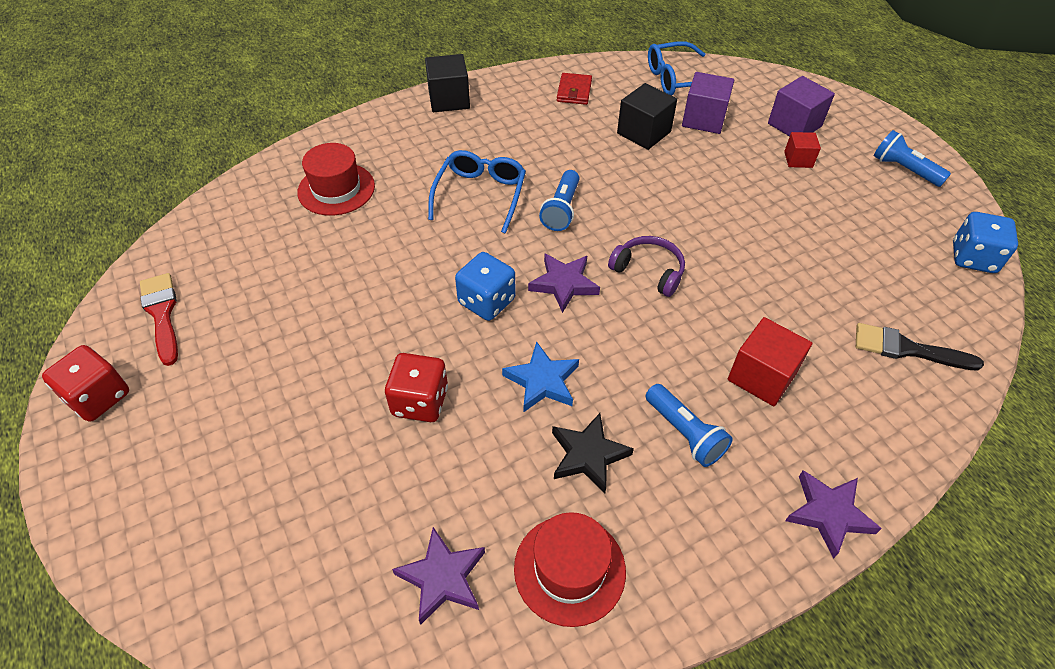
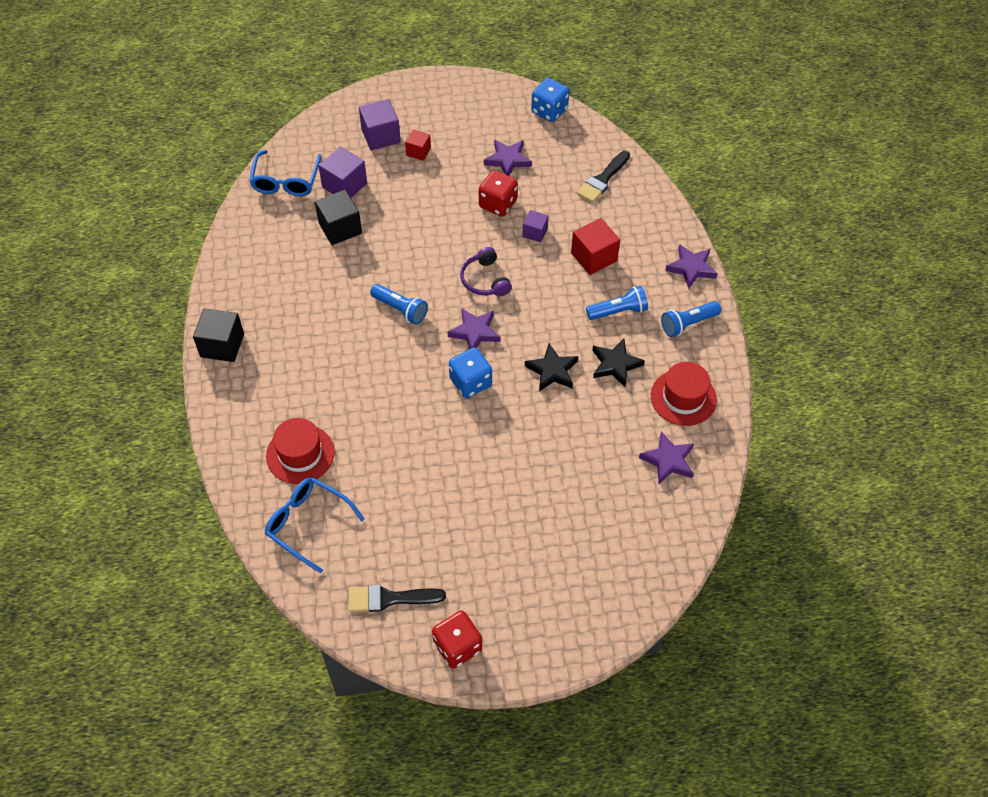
camera: 70 degrees left, 5 degrees up
red brush [140,273,178,366] -> black brush [349,585,446,612]
red dice [385,353,448,422] -> red dice moved to [479,170,518,217]
blue glasses [428,150,526,234] -> blue glasses moved to [265,477,365,573]
blue star [502,341,579,412] -> black star [525,343,578,391]
red wallet [557,73,592,105] -> none
purple headphones [608,236,685,297] -> purple headphones turned 75 degrees counterclockwise [460,247,512,296]
blue flashlight [874,130,951,187] -> blue flashlight moved to [661,301,721,337]
none -> purple star [484,139,532,176]
none -> purple cube [522,210,549,243]

